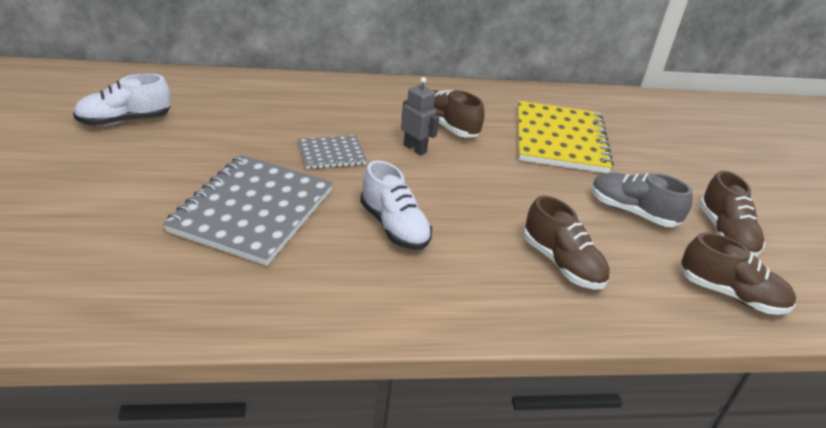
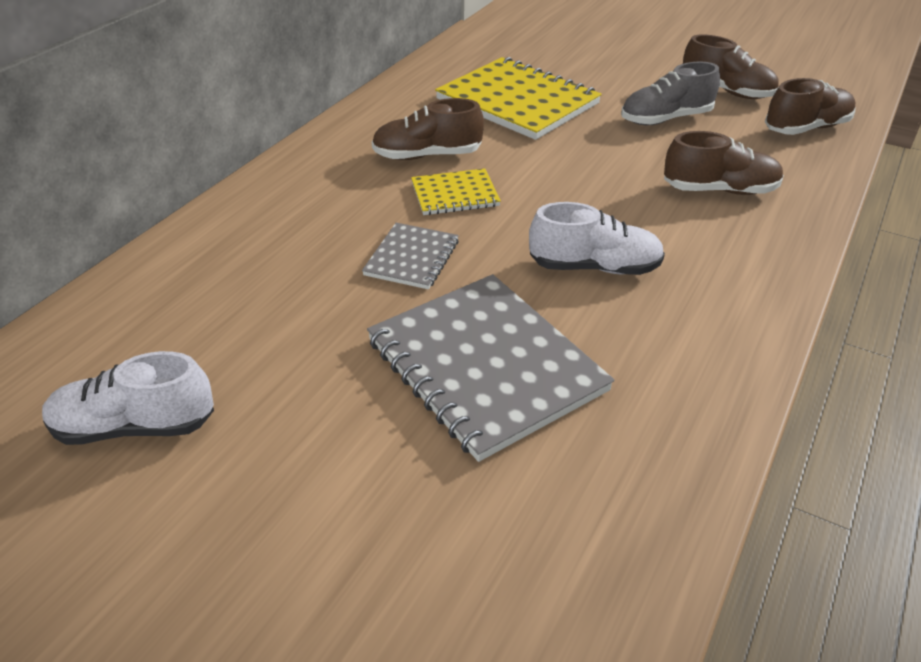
camera: 50 degrees left, 5 degrees up
white shoe [73,73,171,126] -> white shoe turned 75 degrees clockwise [42,351,214,445]
grey robot [401,77,439,156] -> yellow notebook [411,168,501,215]

